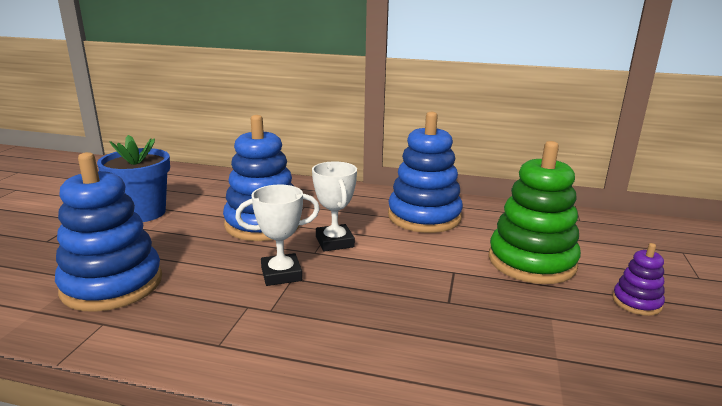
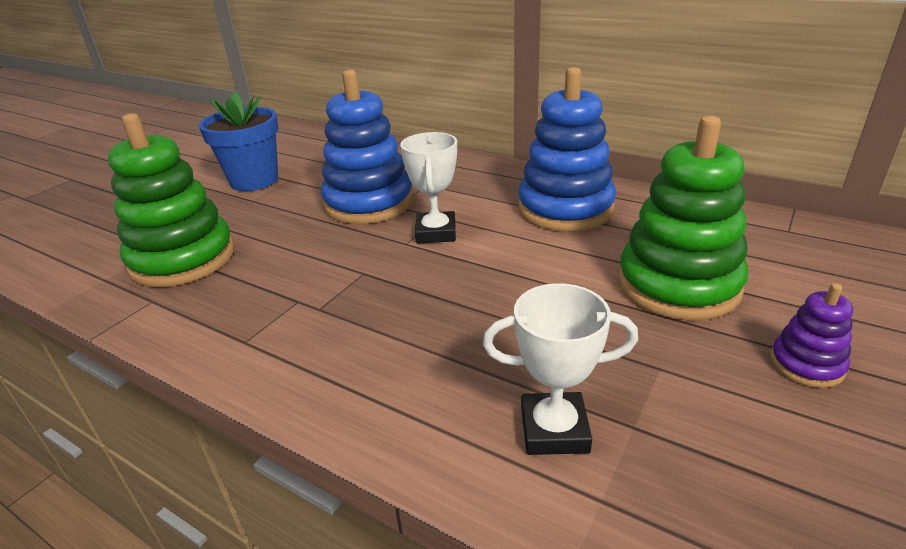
camera: 20 degrees right, 10 degrees up
blue stacking toy [55,152,162,312] -> green stacking toy [108,113,235,287]
white trophy [235,185,320,286] -> white trophy moved to [483,283,638,455]

